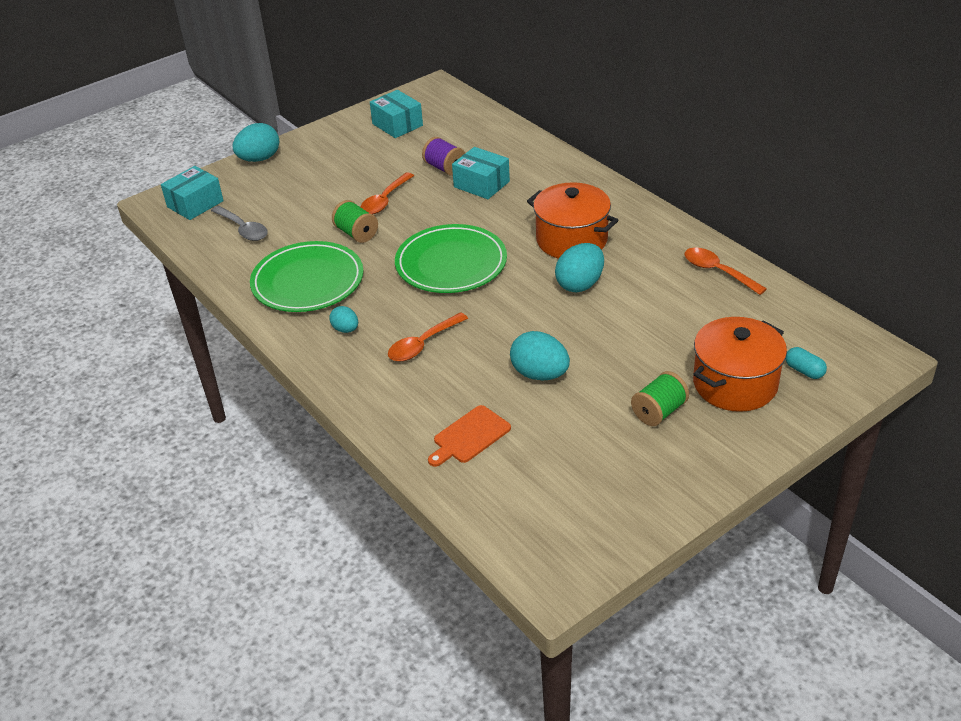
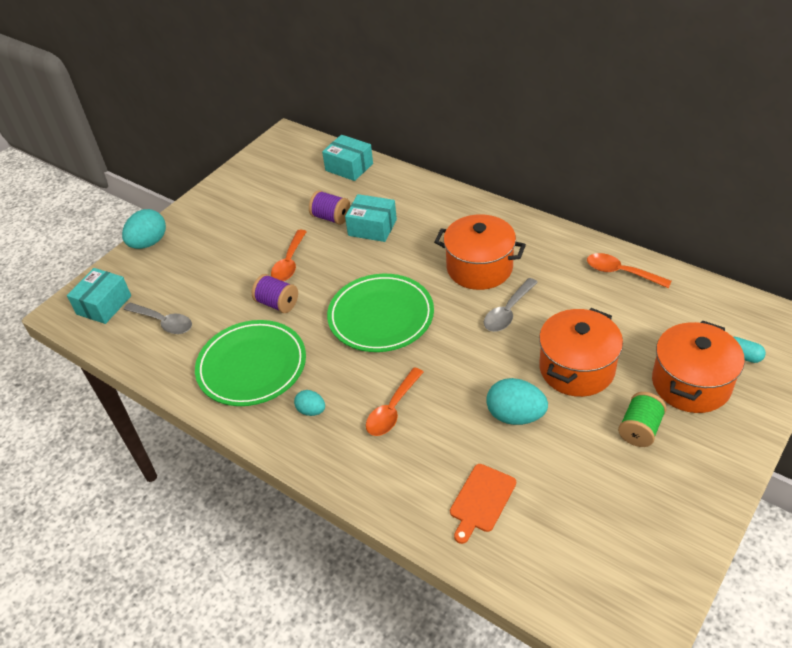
camera: 15 degrees left, 5 degrees up
green spool [332,200,378,243] -> purple spool [252,274,298,313]
turquoise box [370,90,423,138] -> turquoise box moved to [322,135,373,181]
turquoise egg [555,243,604,292] -> grey spoon [484,278,538,332]
none -> orange pot [539,308,623,397]

